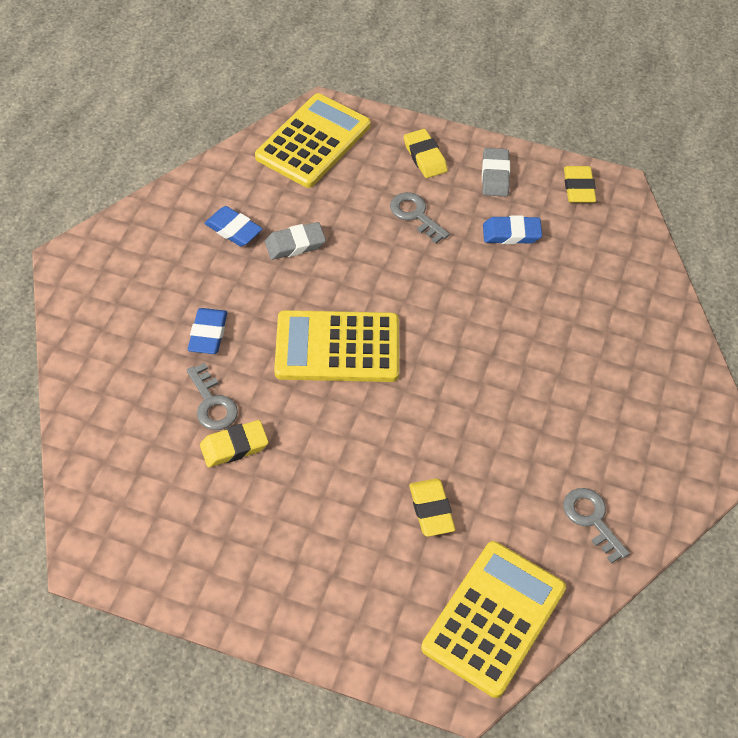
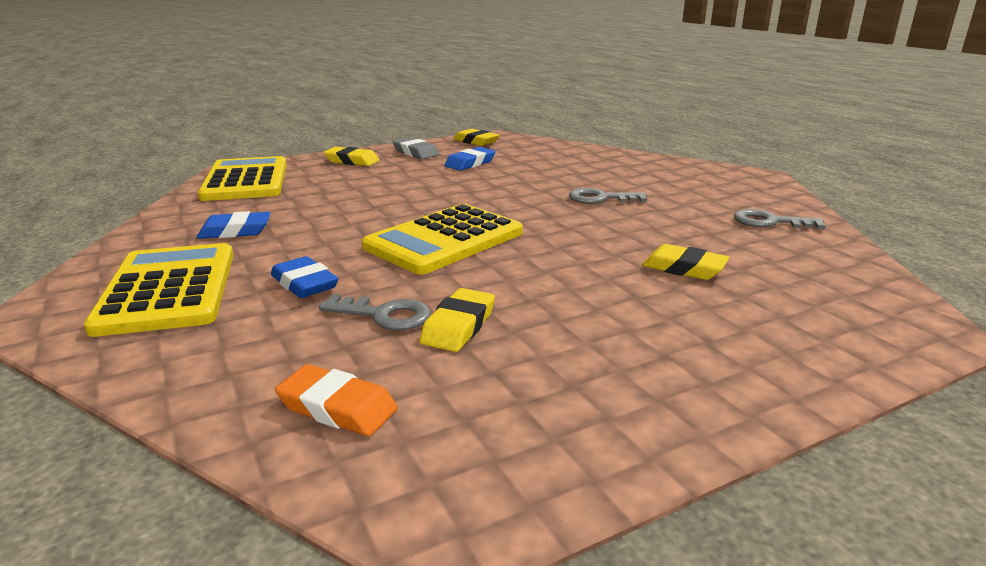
camera: 45 degrees left, 30 degrees down
grey eraser [265,222,326,260] -> none
grey key [390,192,450,244] -> grey key moved to [569,188,647,204]
yellow calculator [421,541,566,698] -> yellow calculator moved to [84,243,233,337]
none -> orange eraser [275,364,398,436]

